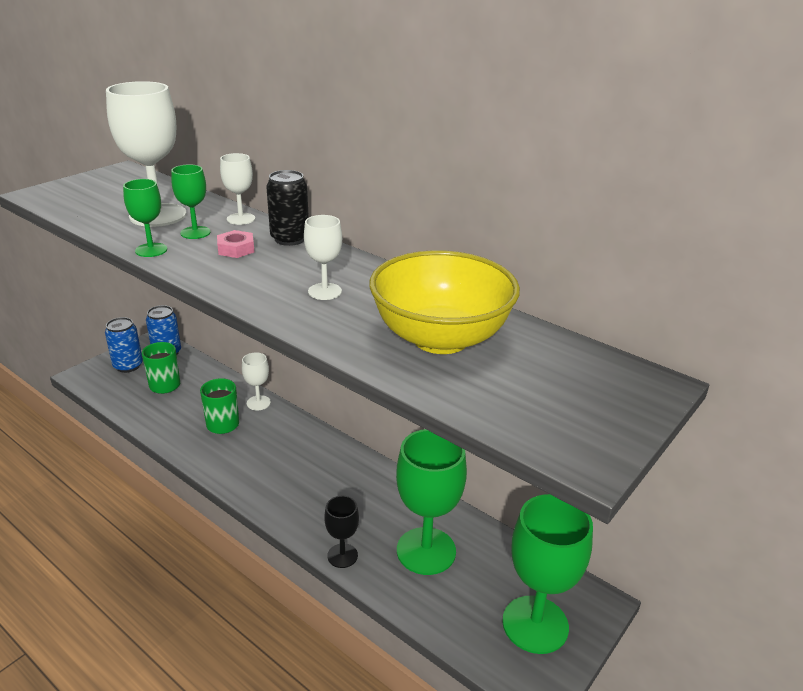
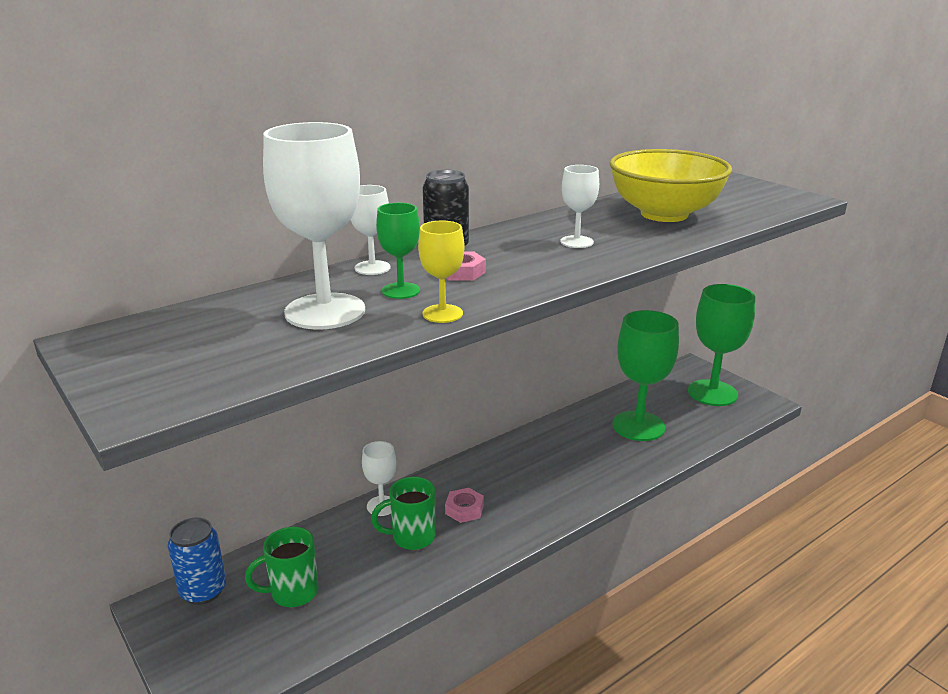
camera: 75 degrees left, 5 degrees down
blue can [105,317,143,373] -> none
green goblet [123,179,167,257] -> yellow goblet [418,221,464,323]
black goblet [324,496,359,568] -> none
none -> pink nut [445,488,484,523]

